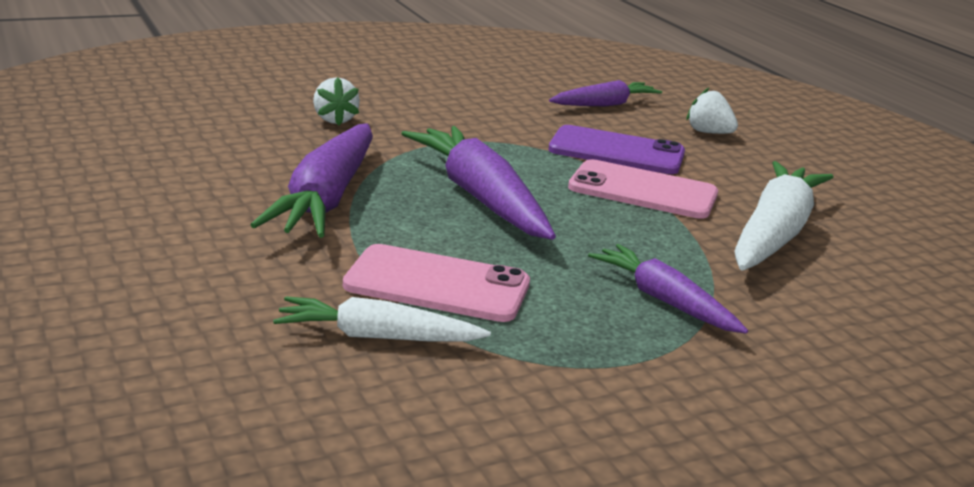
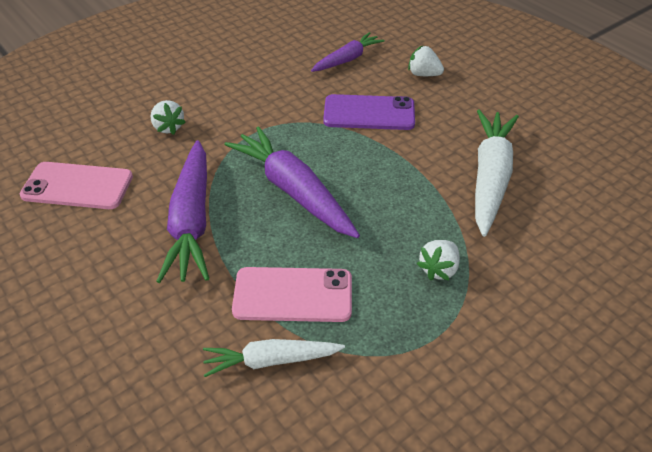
camera: 10 degrees left, 20 degrees up
pink phone [568,159,718,219] -> pink phone moved to [20,162,133,209]
purple carrot [588,244,748,334] -> white strawberry [417,240,460,280]

